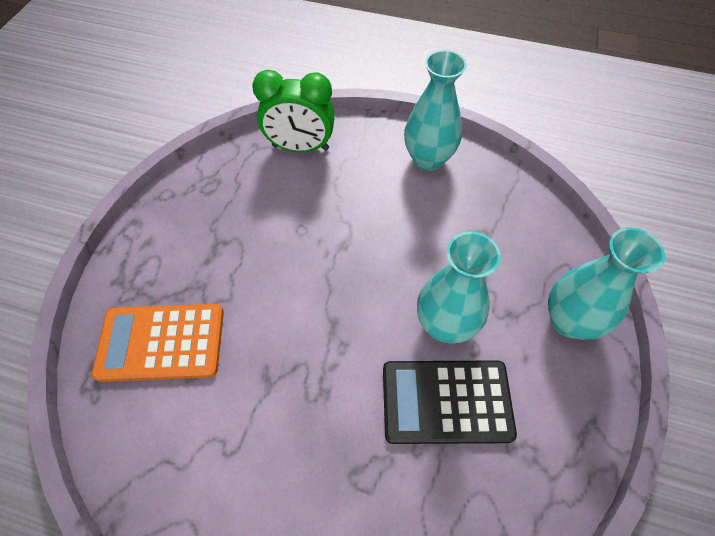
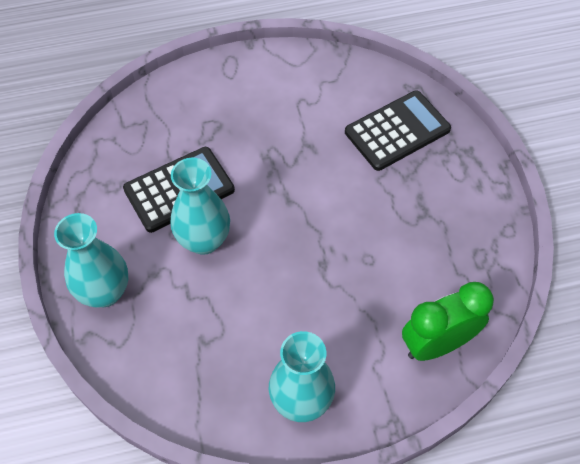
camera: 150 degrees right, 0 degrees up
orange calculator [92,304,224,382] -> black calculator [345,90,451,171]

